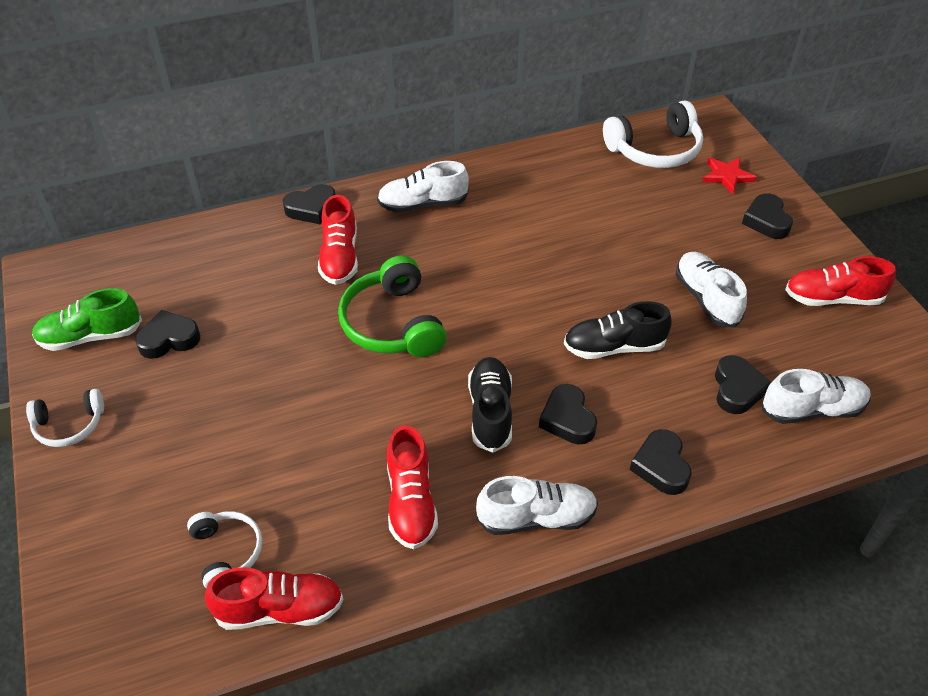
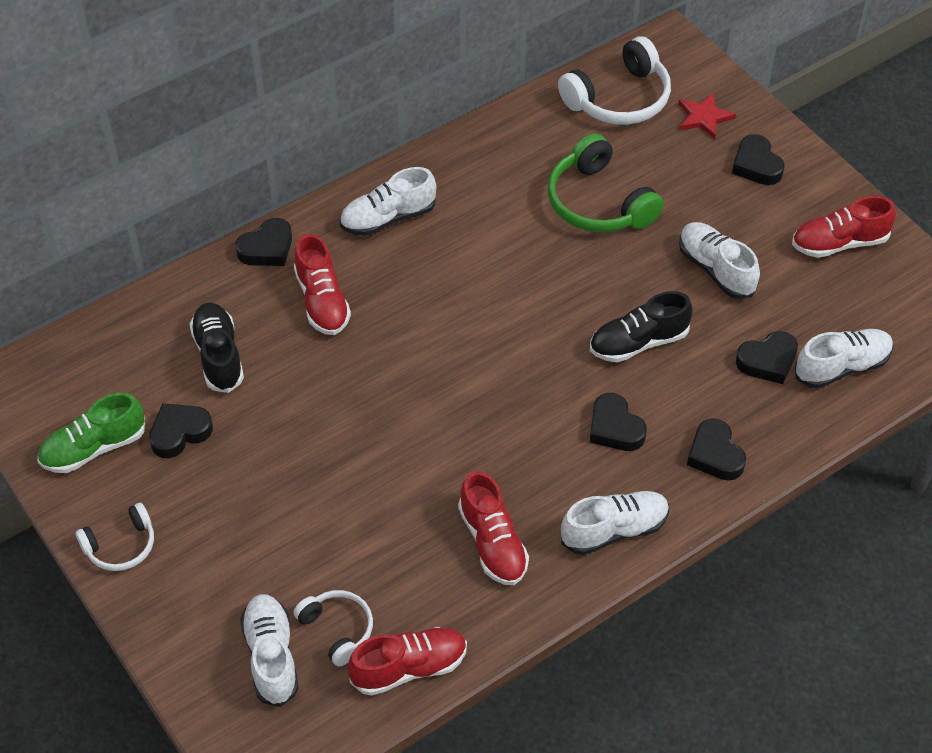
camera: 15 degrees left, 5 degrees up
green headphones [338,255,447,357] -> green headphones moved to [548,133,664,232]
black shoe [468,357,512,453] -> black shoe moved to [189,303,244,393]
black heart [715,355,771,414] -> black heart turned 75 degrees clockwise [736,331,798,384]
none -> white shoe [240,594,299,707]

